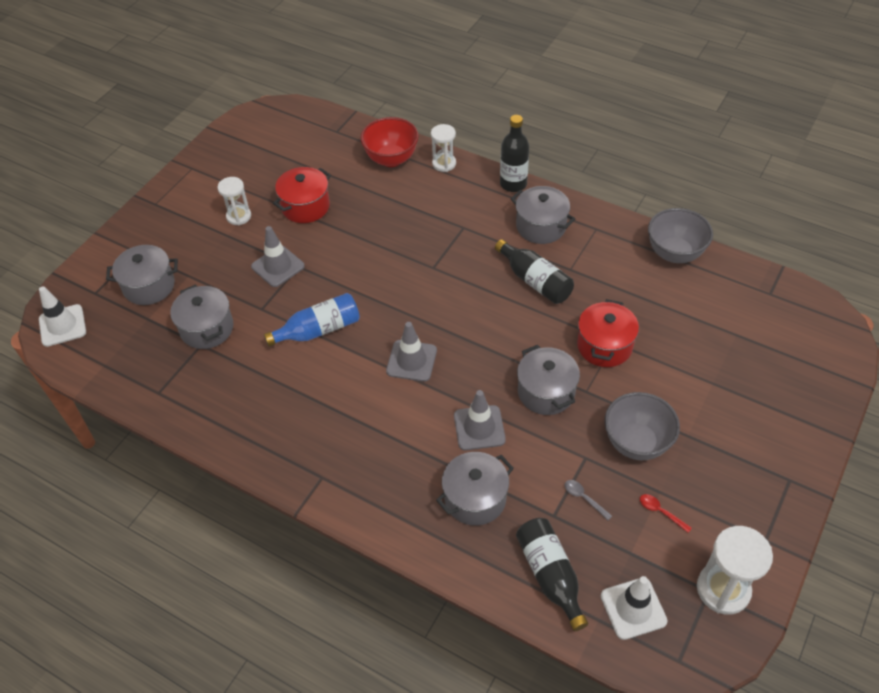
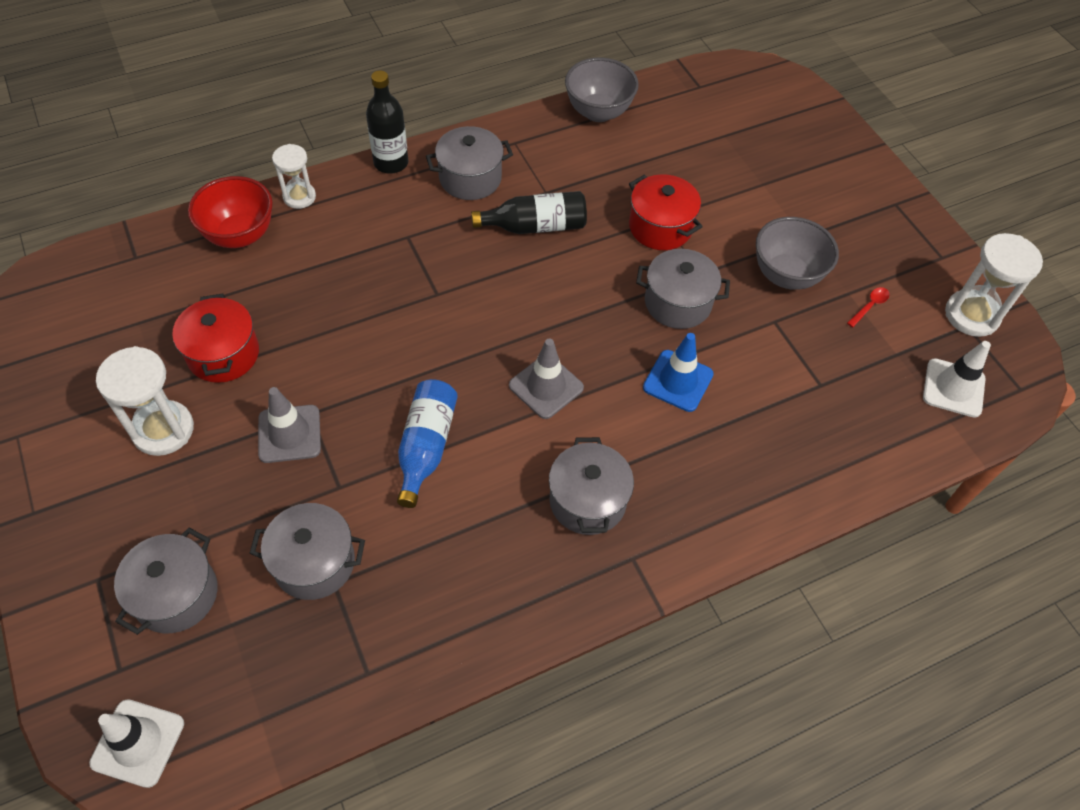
camera: 60 degrees left, 5 degrees up
white hourglass [218,177,251,225] -> white hourglass [96,346,194,456], size x1.58
grey pot [436,452,514,526] -> grey pot moved to [549,437,634,535]
grey traffic cone [454,390,506,450] -> blue traffic cone [643,333,714,412]
black bottle [516,518,588,631] -> none
grey spoon [565,480,612,520] -> none
red spoon [640,494,692,533] -> red spoon turned 150 degrees clockwise [847,287,890,327]

